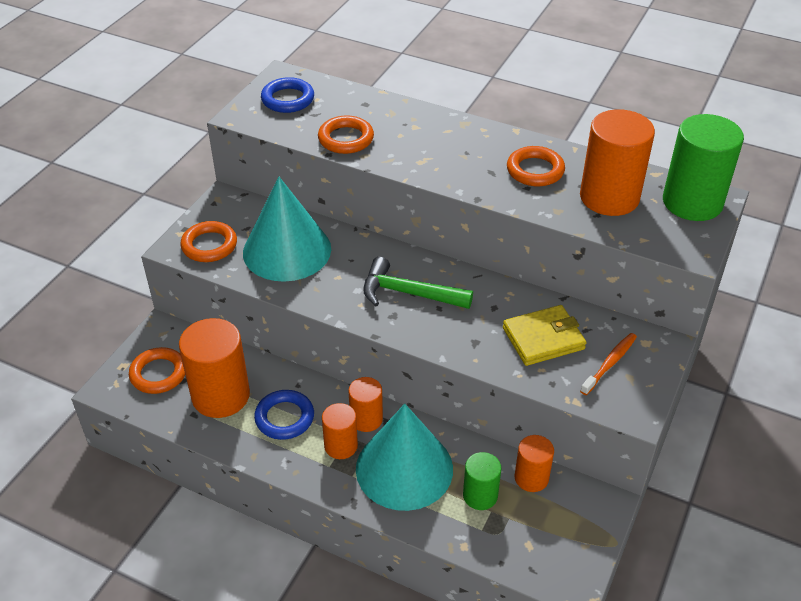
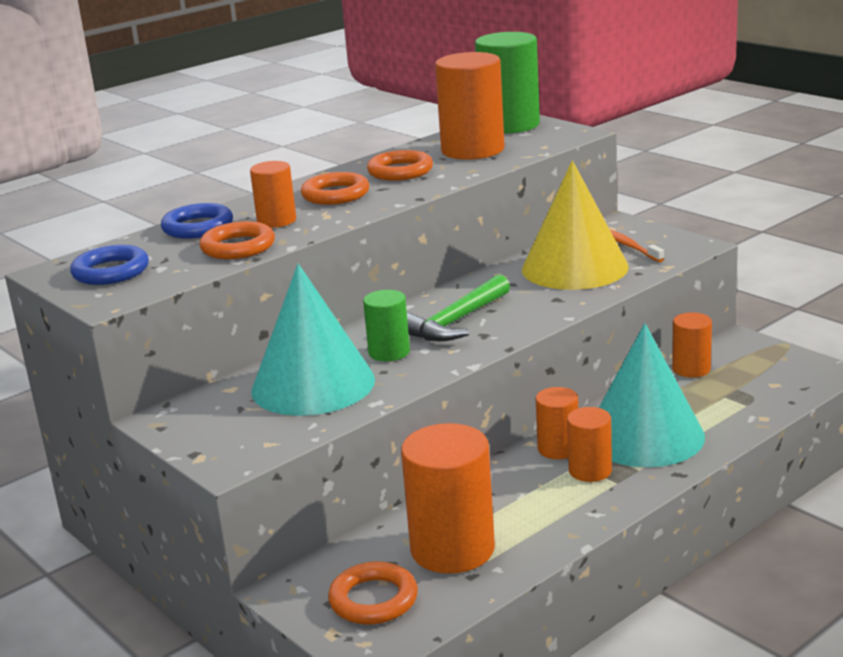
camera: 65 degrees left, 20 degrees down
orange ring [180,221,237,262] -> orange ring moved to [301,172,369,205]
blue ring [254,390,314,440] -> blue ring moved to [161,203,233,239]
green cylinder [463,452,501,510] -> green cylinder moved to [363,290,410,361]
yellow wallet [503,305,587,366] -> yellow cone [522,160,629,290]
none -> orange cylinder [250,161,296,228]

